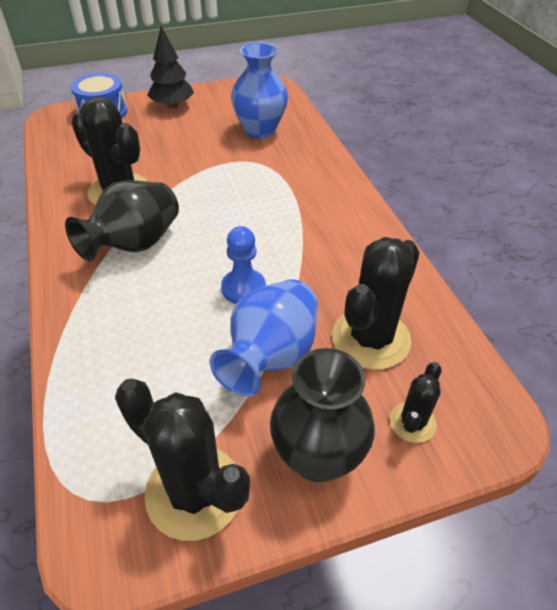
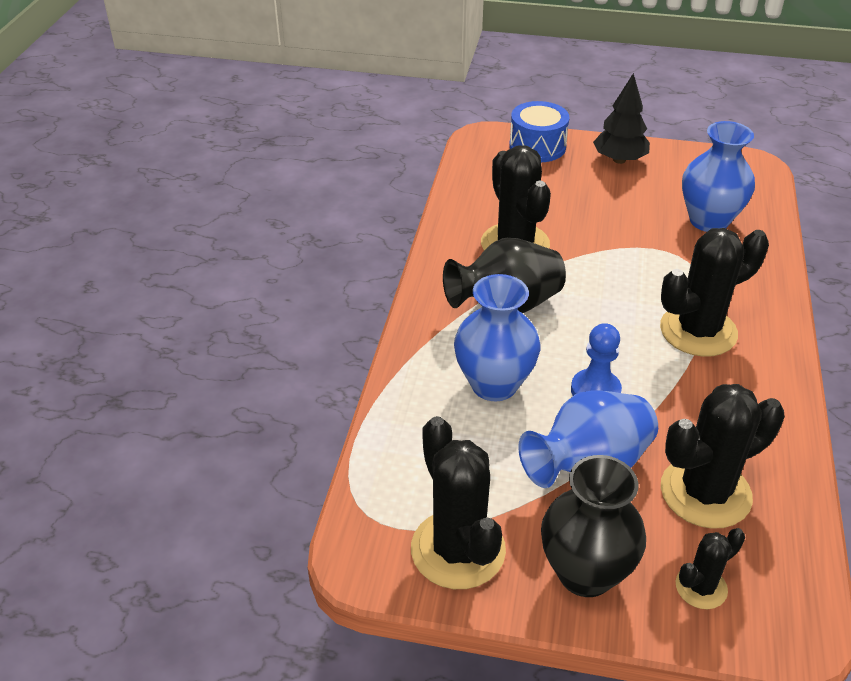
camera: 30 degrees right, 5 degrees down
none -> blue vase [454,274,540,401]
none -> black cactus [660,228,769,357]

